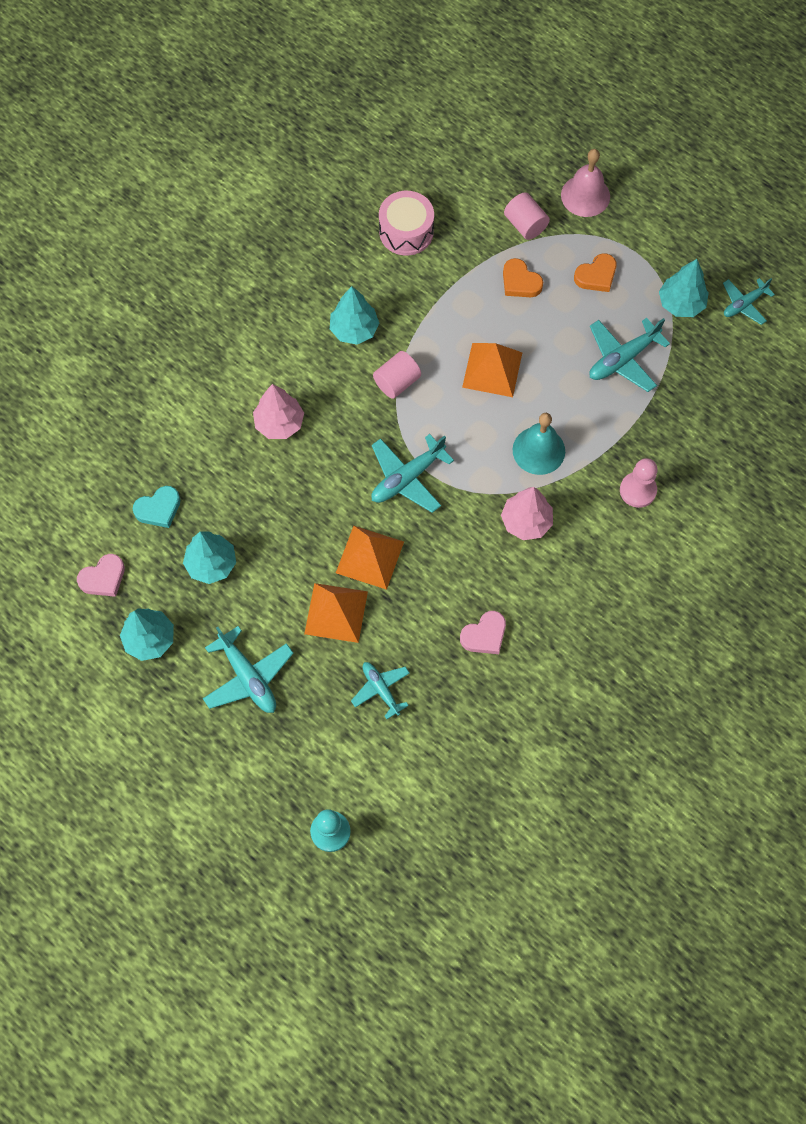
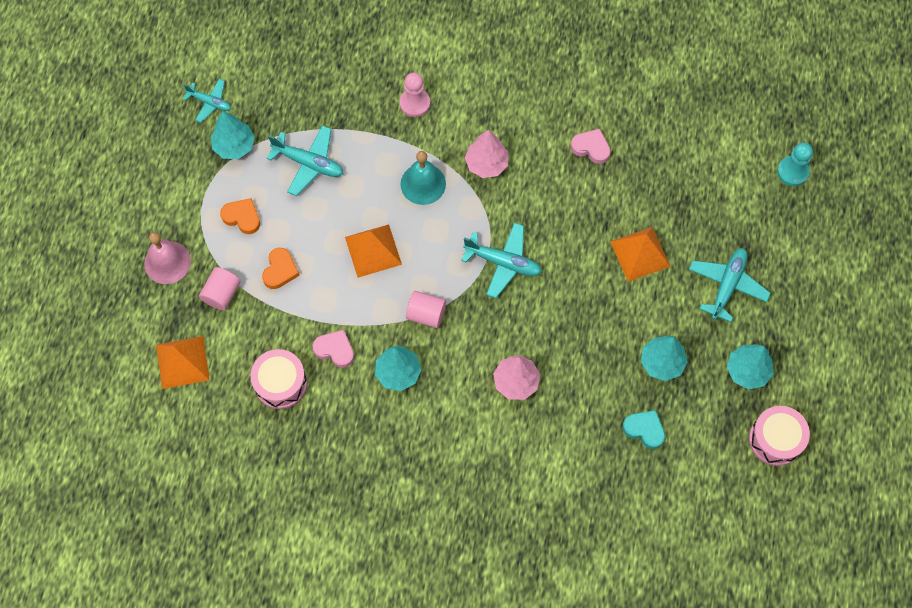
camera: 120 degrees left, 0 degrees up
pink heart [77,554,125,597] -> pink heart moved to [312,330,354,368]
orange pyramid [336,526,404,590] -> orange pyramid moved to [156,336,209,389]
turquoise plane [351,662,410,719] -> none
none -> pink drum [749,406,810,466]

